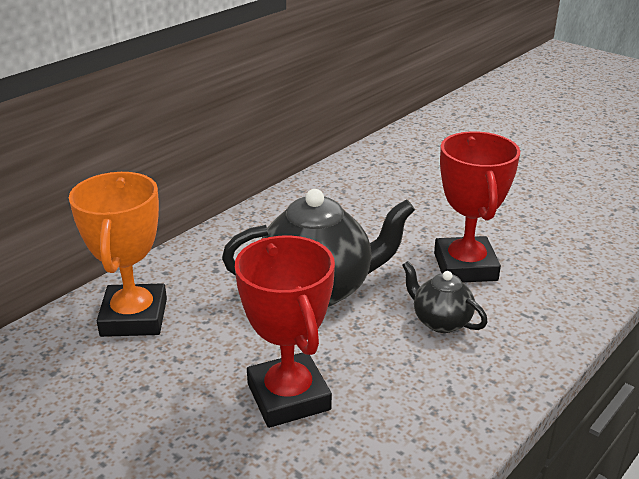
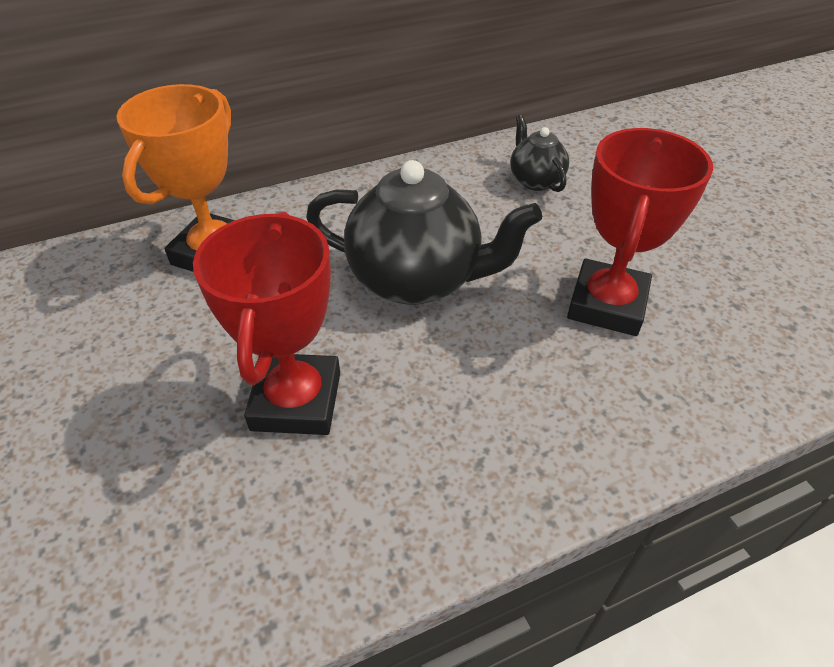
camera: 25 degrees right, 15 degrees up
black teapot [402,261,488,333] -> black teapot moved to [510,115,569,192]

